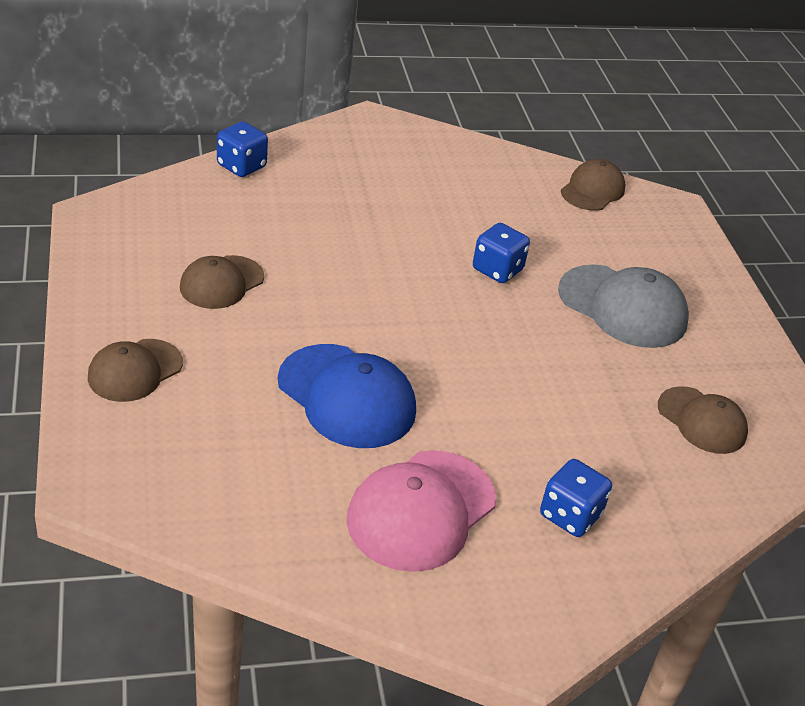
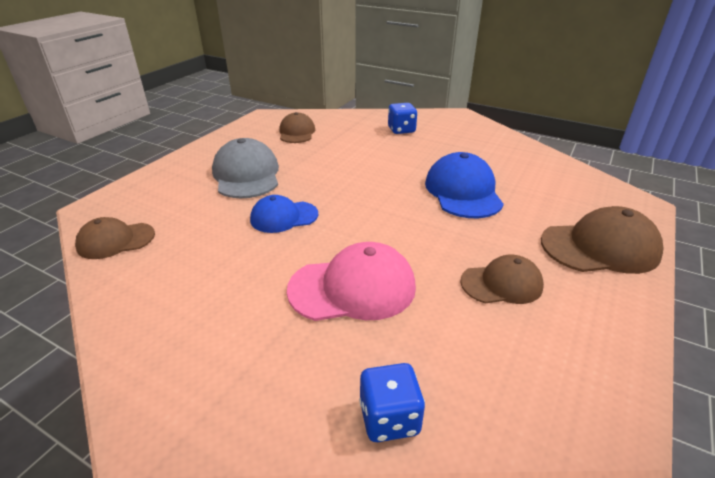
camera: 135 degrees left, 5 degrees down
brown cap [88,339,183,402] -> brown cap [541,206,663,274], size x1.55
pink cap [346,450,496,572] -> pink cap moved to [287,242,416,321]
blue dice [473,223,530,283] -> blue cap [250,195,318,233]

